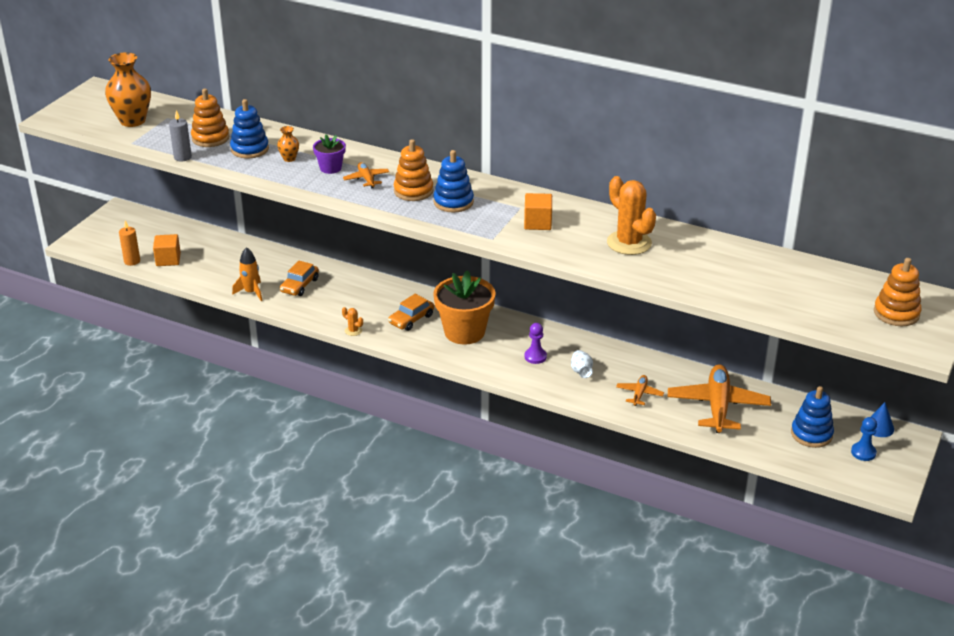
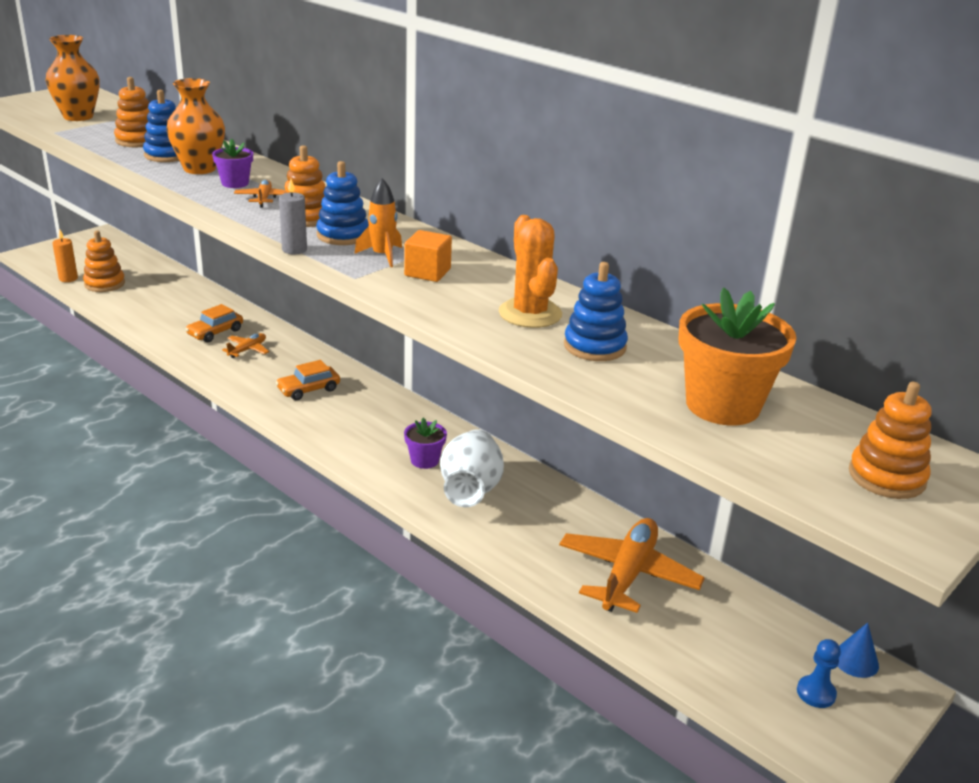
camera: 15 degrees right, 5 degrees down
orange cube [153,234,181,266] -> orange stacking toy [83,231,125,292]
grey candle [169,110,192,162] -> grey candle moved to [279,179,307,254]
orange rocket [232,247,262,301] -> orange rocket moved to [355,178,402,267]
orange vase [277,126,299,162] -> orange vase [166,78,225,174], size x2.13
orange cactus [342,307,363,336] -> none
orange flower pot [433,270,496,345] -> orange flower pot moved to [679,288,796,425]
purple pawn [524,323,547,364] -> purple flower pot [404,418,447,469]
white vase [571,350,593,378] -> white vase [440,429,504,507], size x2.13
orange plane [616,375,664,406] -> orange plane moved to [222,333,269,358]
blue stacking toy [791,386,834,448] -> blue stacking toy moved to [564,262,628,361]

